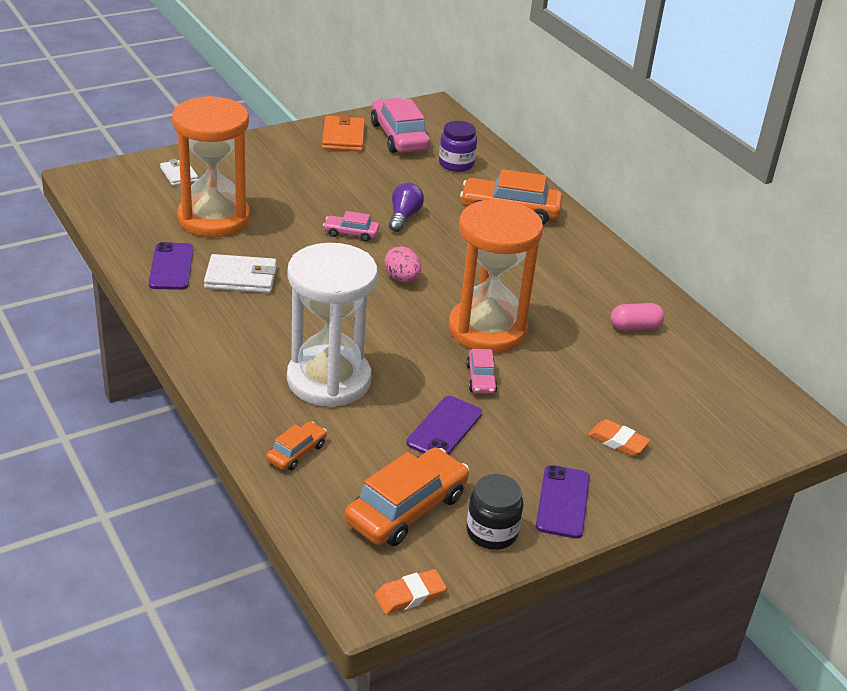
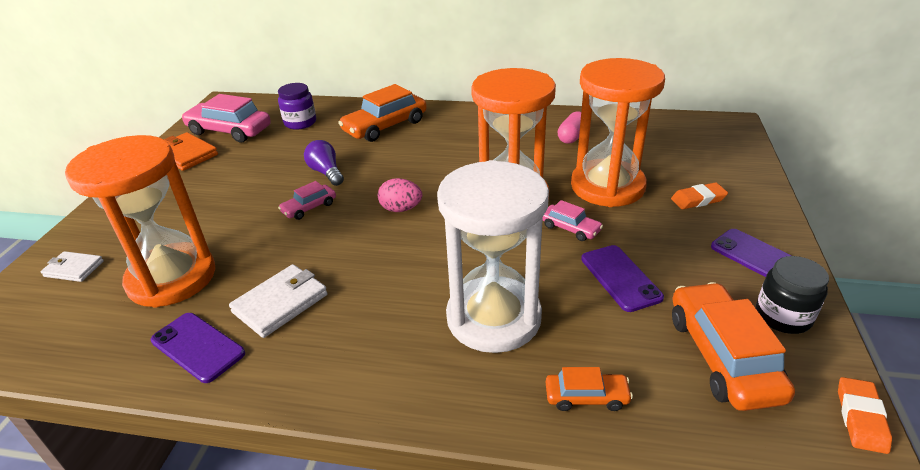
camera: 45 degrees left, 0 degrees up
orange car [266,422,327,470] -> orange car turned 105 degrees clockwise [546,367,633,411]
none -> orange hourglass [571,58,665,207]

